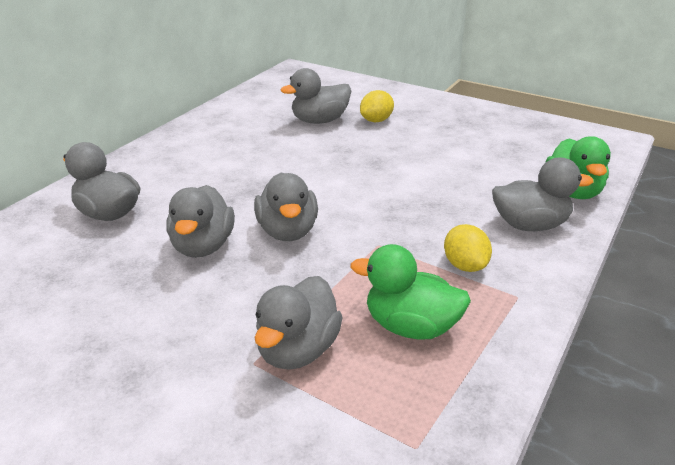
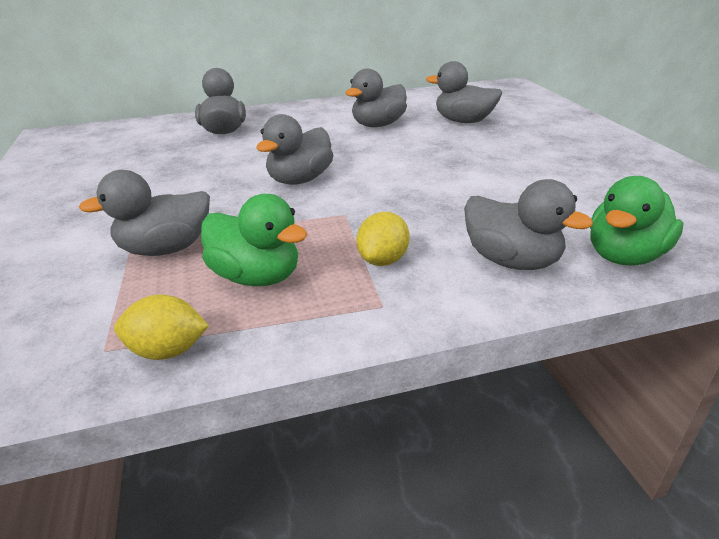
camera: 45 degrees right, 0 degrees up
grey duck [166,185,235,258] -> grey duck moved to [345,69,407,127]
green duck [350,244,471,340] -> green duck turned 150 degrees clockwise [201,194,307,286]
yellow lemon [360,90,394,122] -> yellow lemon moved to [114,294,209,360]

